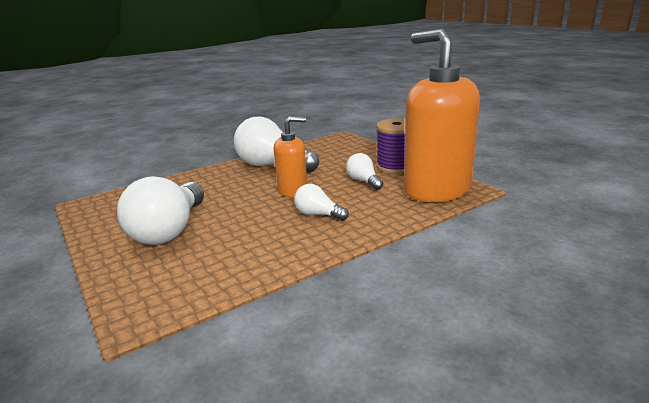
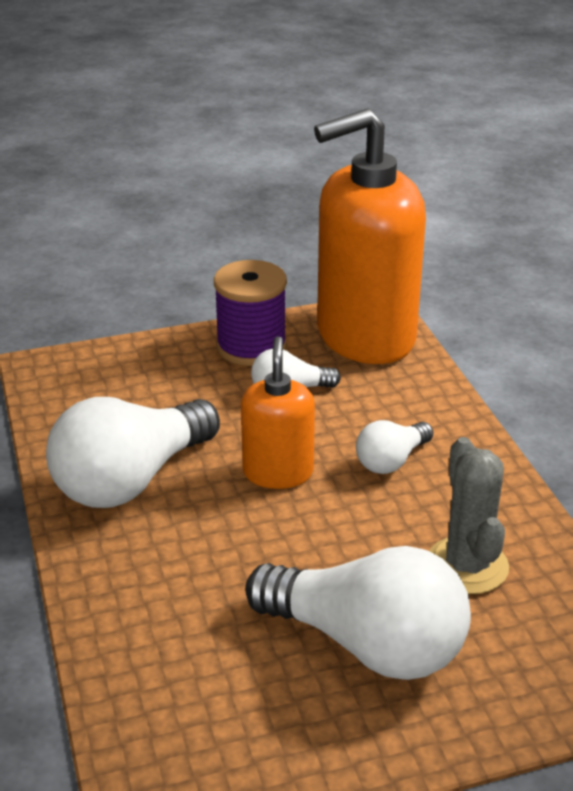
camera: 75 degrees left, 10 degrees up
none -> grey cactus [429,437,509,594]

